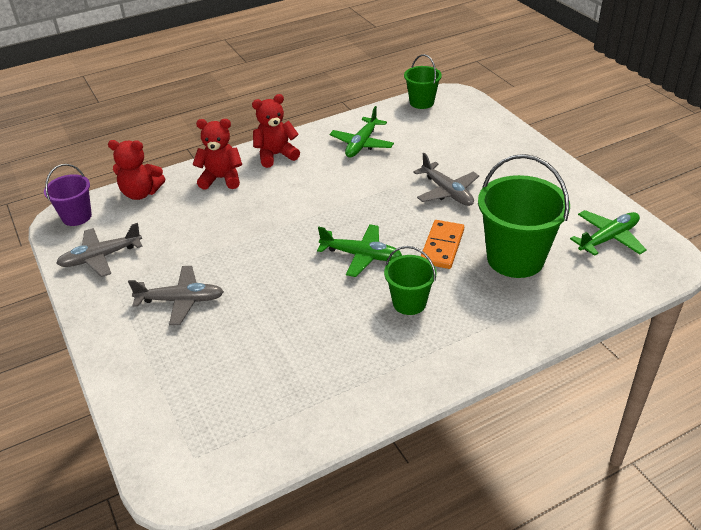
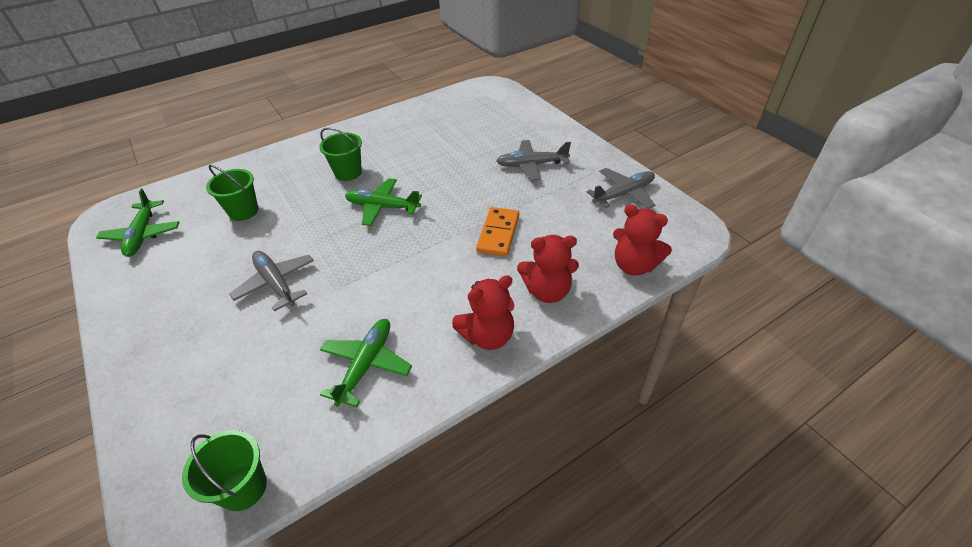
camera: 175 degrees right, 5 degrees up
purple bucket [44,164,92,226] -> none
red teddy bear [108,140,165,200] -> red teddy bear turned 150 degrees counterclockwise [613,204,672,276]
orange domino [421,220,464,269] -> orange domino moved to [476,207,519,257]
green bucket [478,154,570,278] -> green bucket [206,165,258,221], size x0.56
green plane [570,210,647,256] -> green plane turned 60 degrees counterclockwise [96,188,180,257]

